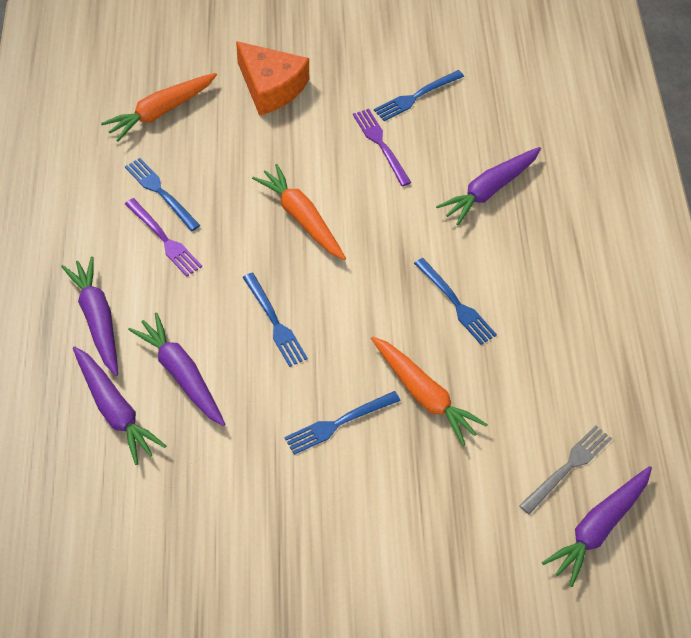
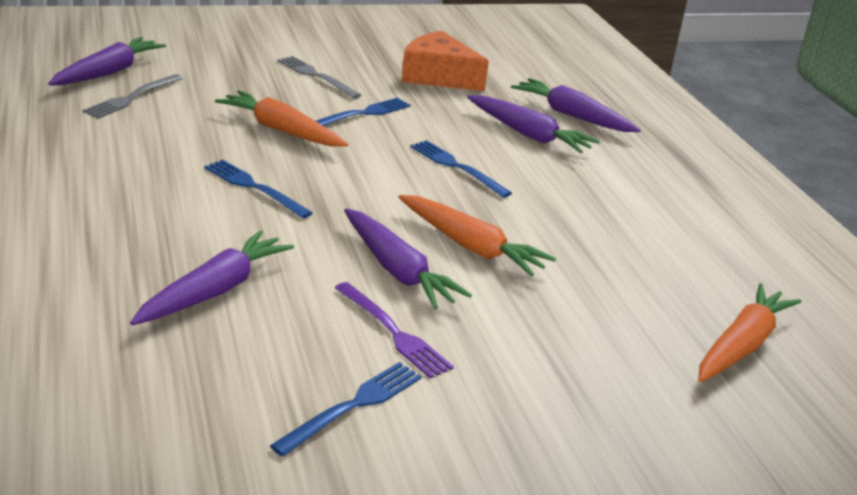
camera: 165 degrees right, 25 degrees down
purple carrot [61,256,118,376] -> purple carrot moved to [344,209,472,309]
blue fork [125,158,200,231] -> none
purple fork [125,198,202,277] -> none
orange cheese [236,41,309,116] -> orange cheese moved to [402,31,489,91]
none -> grey fork [278,56,361,99]

